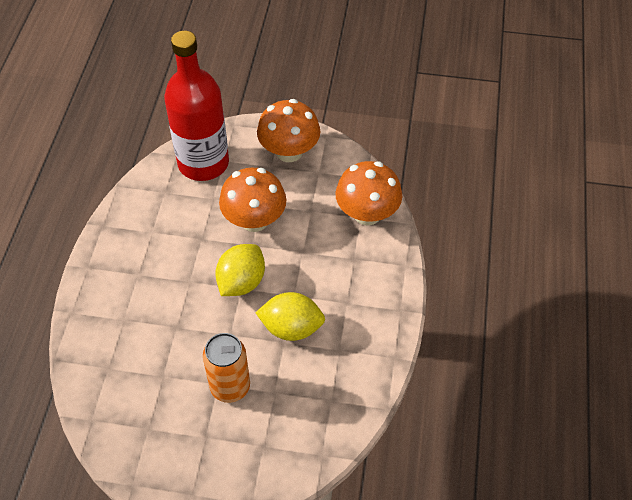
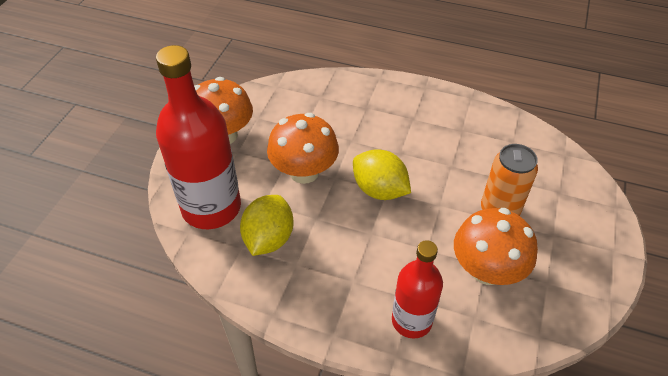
camera: 80 degrees left, 5 degrees down
yellow lemon [255,292,325,341] -> yellow lemon moved to [240,195,293,256]
orange mushroom [335,161,402,226] -> orange mushroom moved to [454,208,538,285]
none -> red bottle [392,240,443,339]

